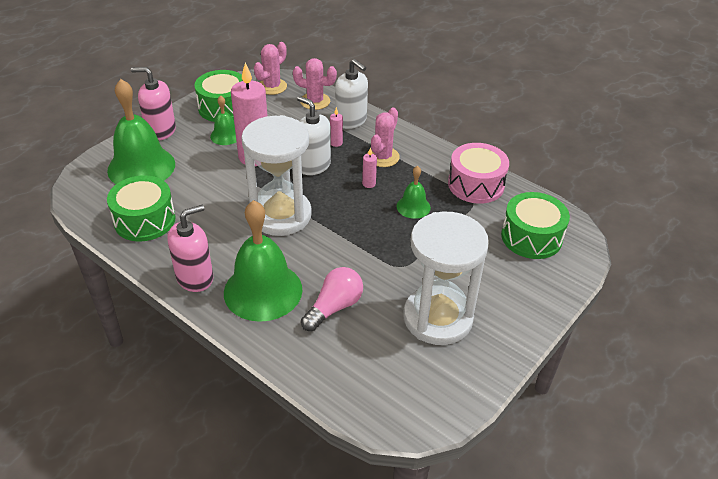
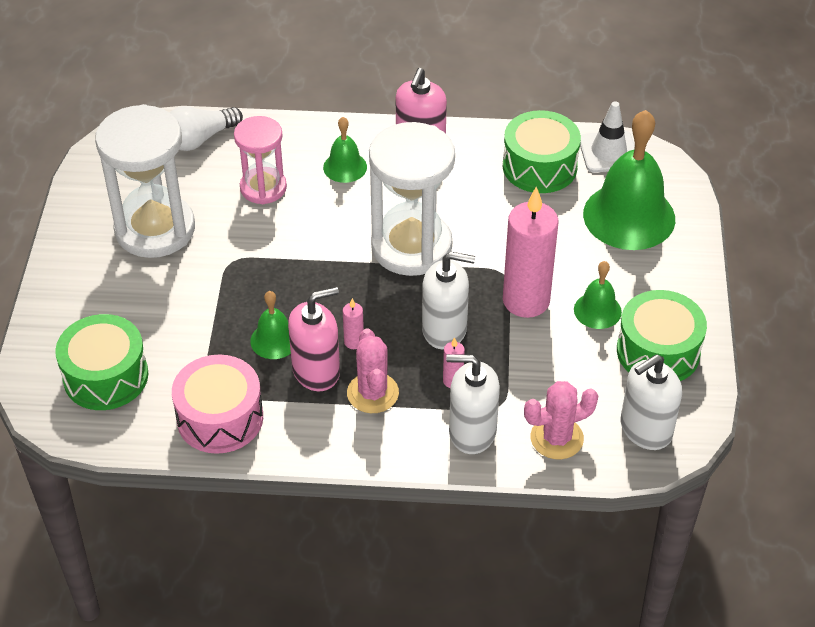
camera: 145 degrees right, 5 degrees up
pink soap dispenser [131,67,176,141] -> pink soap dispenser moved to [288,287,340,391]
green bell [224,200,302,322] -> green bell [323,117,367,183], size x0.49
pink cactus [254,42,287,95] -> white soap dispenser [621,354,682,450]
pink light bulb [301,267,363,332] -> pink hourglass [234,116,287,204]
none -> white light bulb [170,106,243,151]
none -> white traffic cone [580,101,635,173]

